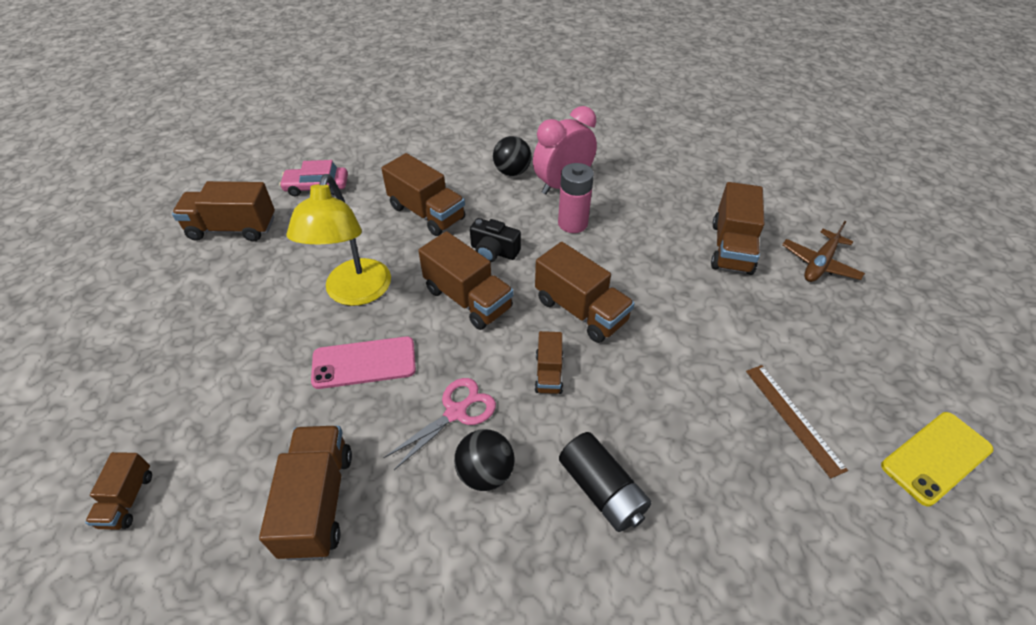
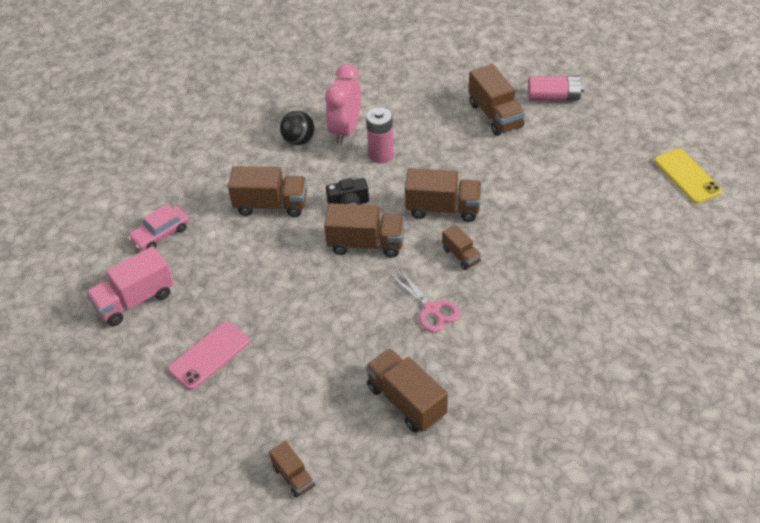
camera: 35 degrees left, 0 degrees up
brown truck [172,181,275,242] -> pink truck [86,246,174,326]
yellow lamp [286,174,391,306] -> none
pink phone [311,336,416,389] -> pink phone moved to [168,321,250,390]
pink scissors [383,378,496,470] -> pink scissors turned 135 degrees clockwise [391,270,460,332]
black ball [454,429,514,491] -> none
black battery [559,432,651,532] -> none
brown ruler [746,365,848,479] -> none
brown plane [782,221,865,282] -> pink battery [528,76,584,101]
yellow phone [881,412,993,506] -> yellow phone turned 45 degrees counterclockwise [654,148,722,204]

